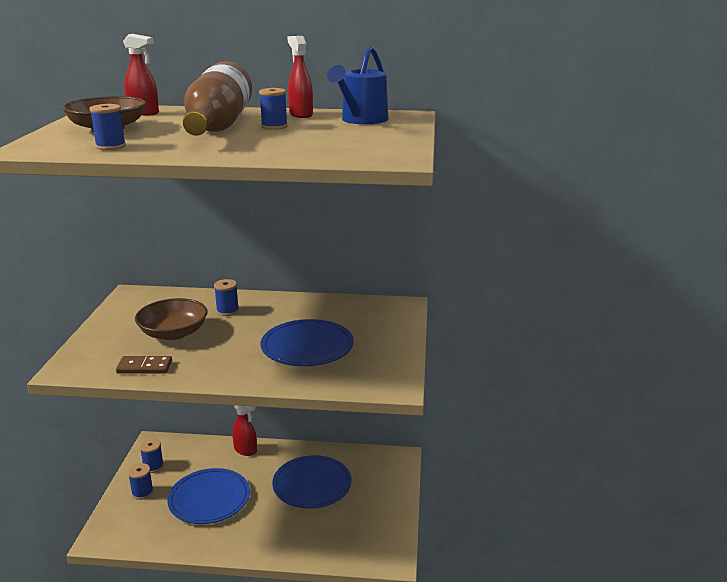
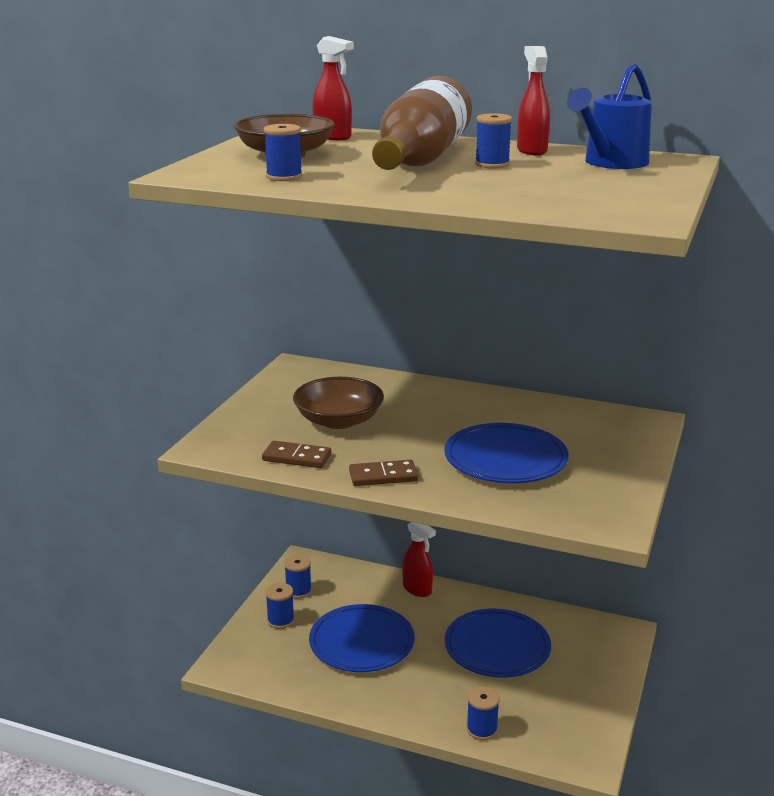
camera: 15 degrees right, 0 degrees up
blue spool [214,279,239,316] -> blue spool moved to [467,686,500,740]
none -> brown domino [349,460,418,486]

